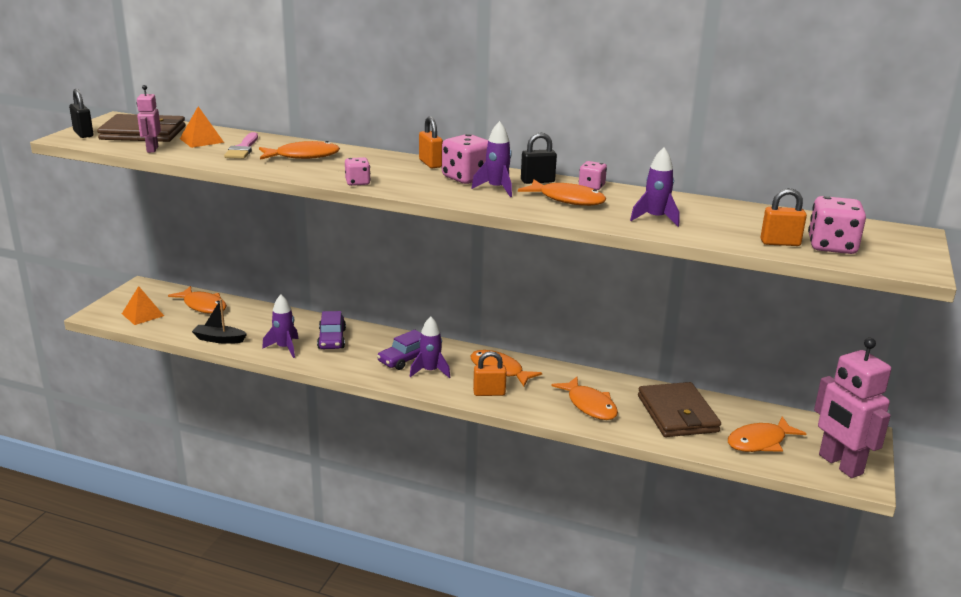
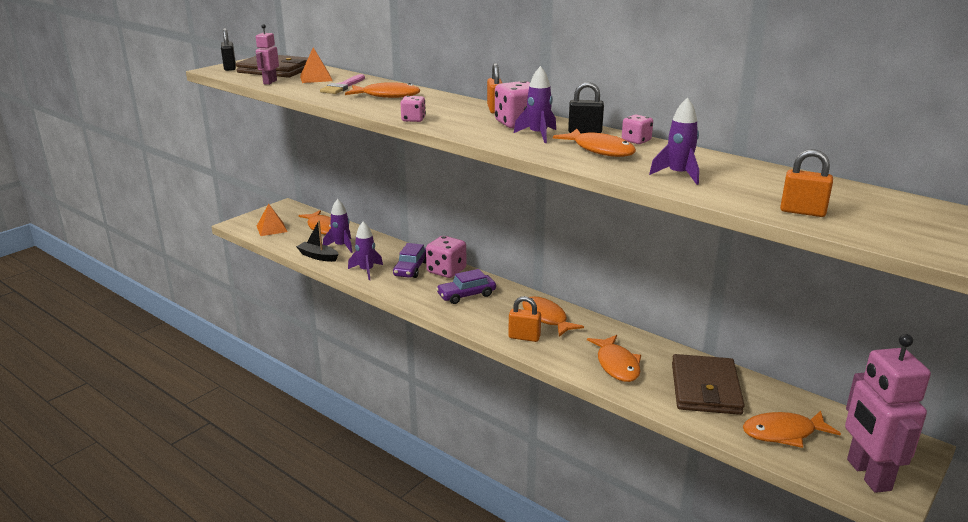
camera: 20 degrees right, 0 degrees up
purple rocket [409,316,451,378] -> purple rocket moved to [323,199,353,253]
pink dice [808,196,866,254] -> pink dice moved to [426,236,467,278]

